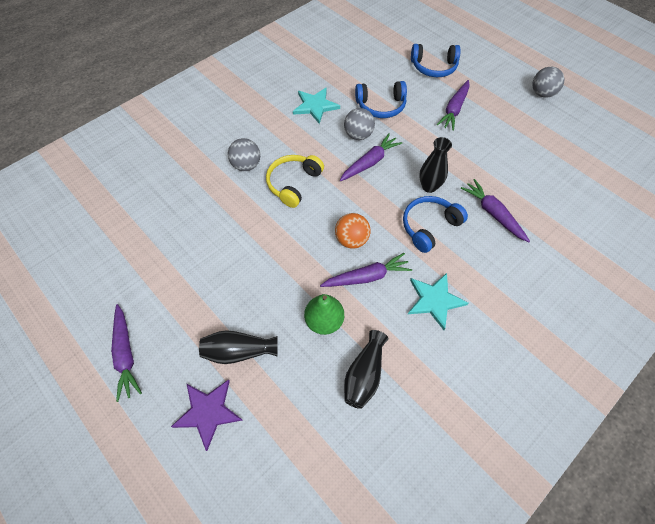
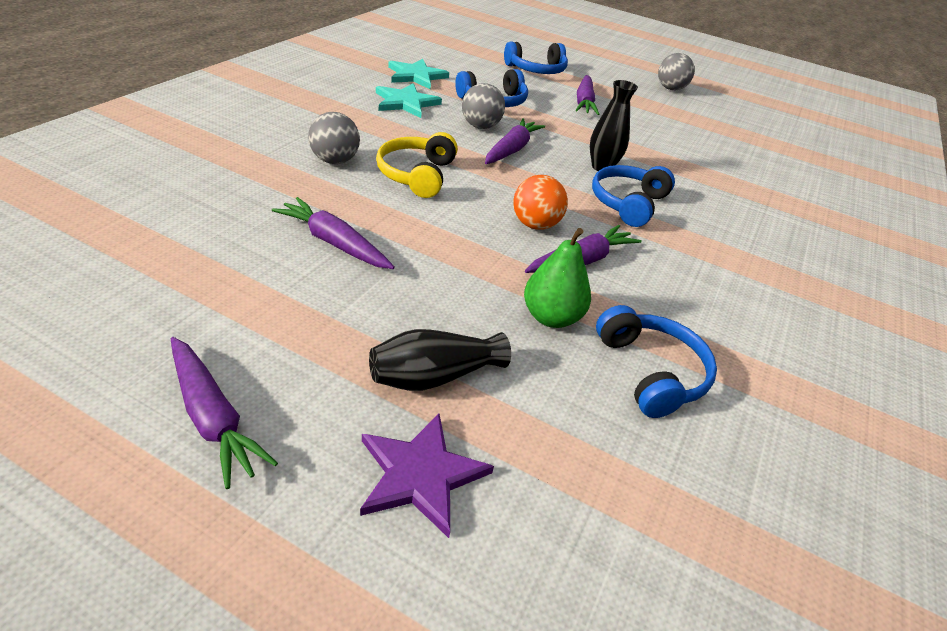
camera: 25 degrees left, 20 degrees down
black vase [344,330,388,409] -> blue headphones [596,305,717,418]
turquoise star [408,273,469,330] -> turquoise star moved to [388,59,449,89]
purple carrot [461,179,530,242] -> purple carrot moved to [271,197,395,269]

